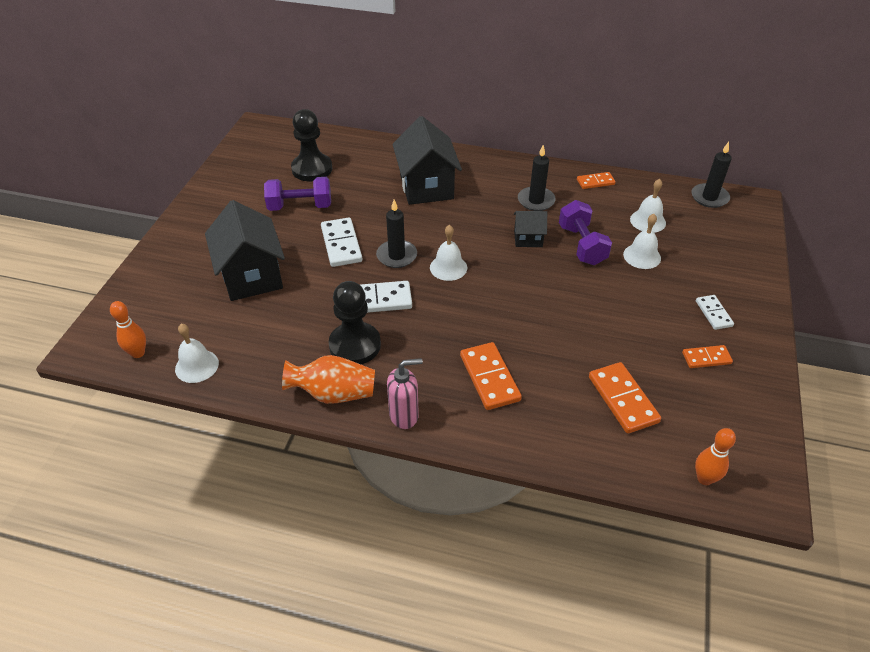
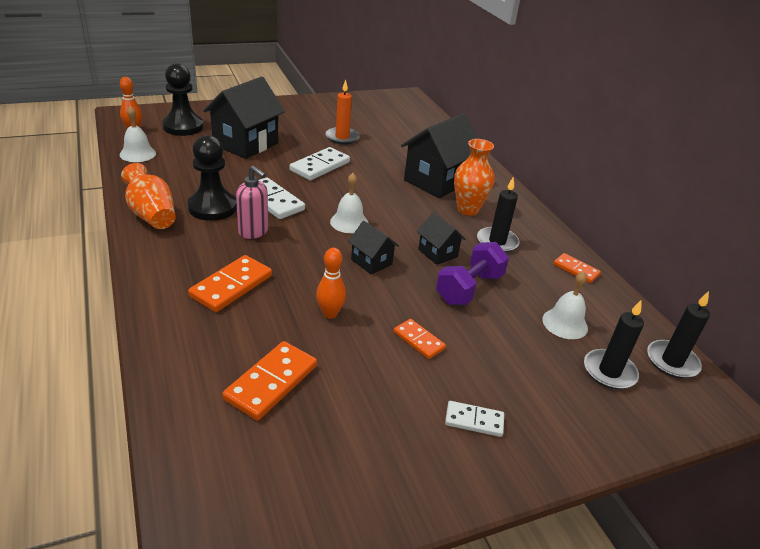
camera: 50 degrees right, 10 degrees down
purple dumbbell [264,177,331,211] -> orange candle [325,80,360,144]
black pawn [291,109,332,181] -> black pawn moved to [162,63,204,136]
black candle [376,200,417,268] -> black candle moved to [584,300,644,389]
pink soap dispenser [387,358,423,429] -> pink soap dispenser moved to [236,165,268,239]
white bell [623,214,661,269] -> none
orange domino [682,345,733,368] -> orange domino moved to [394,319,446,359]
orange bowling pin [695,428,736,485] -> orange bowling pin moved to [316,248,346,319]
white domino [696,295,734,330] -> white domino turned 60 degrees clockwise [445,401,504,437]
none -> black house [348,221,399,275]
none -> orange vase [454,139,494,216]

